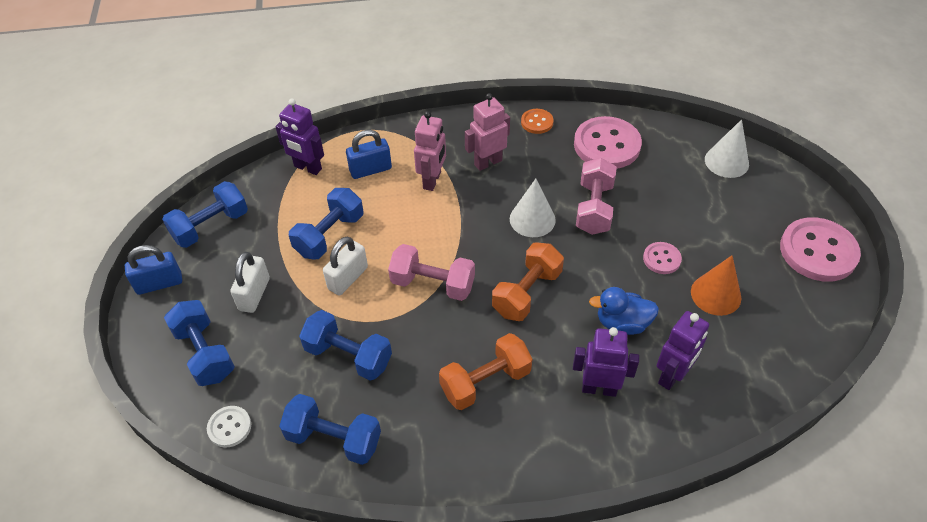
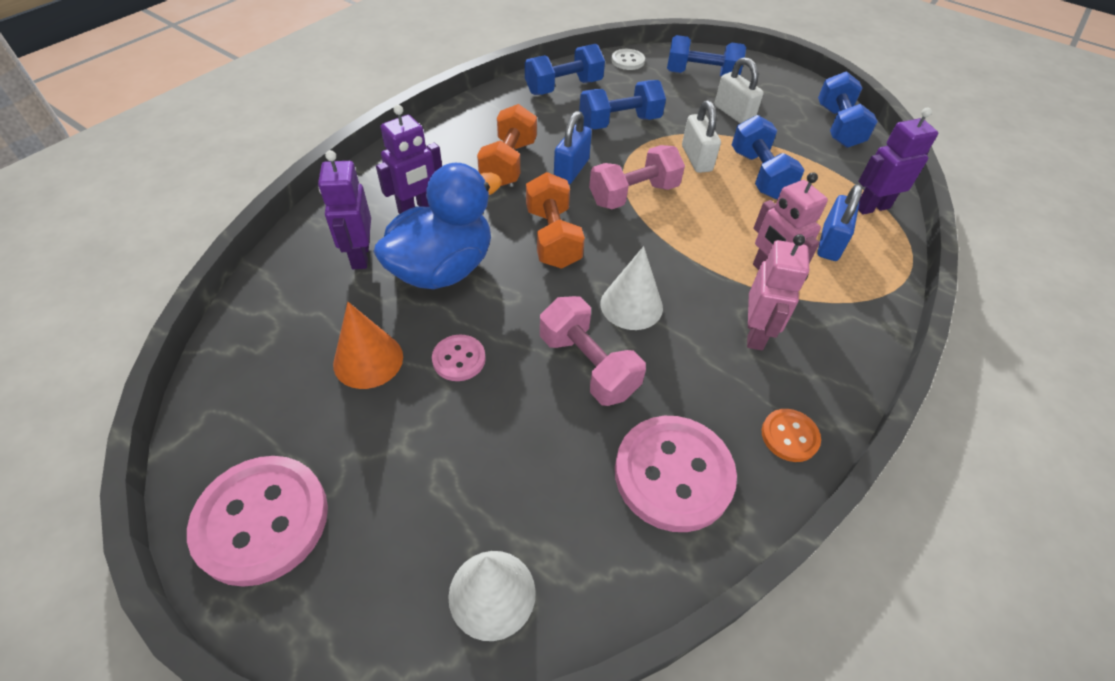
camera: 130 degrees right, 0 degrees up
blue padlock [125,245,182,295] -> blue padlock moved to [554,111,592,184]
blue duck [589,287,659,335] -> blue duck [373,163,502,289], size x1.73

